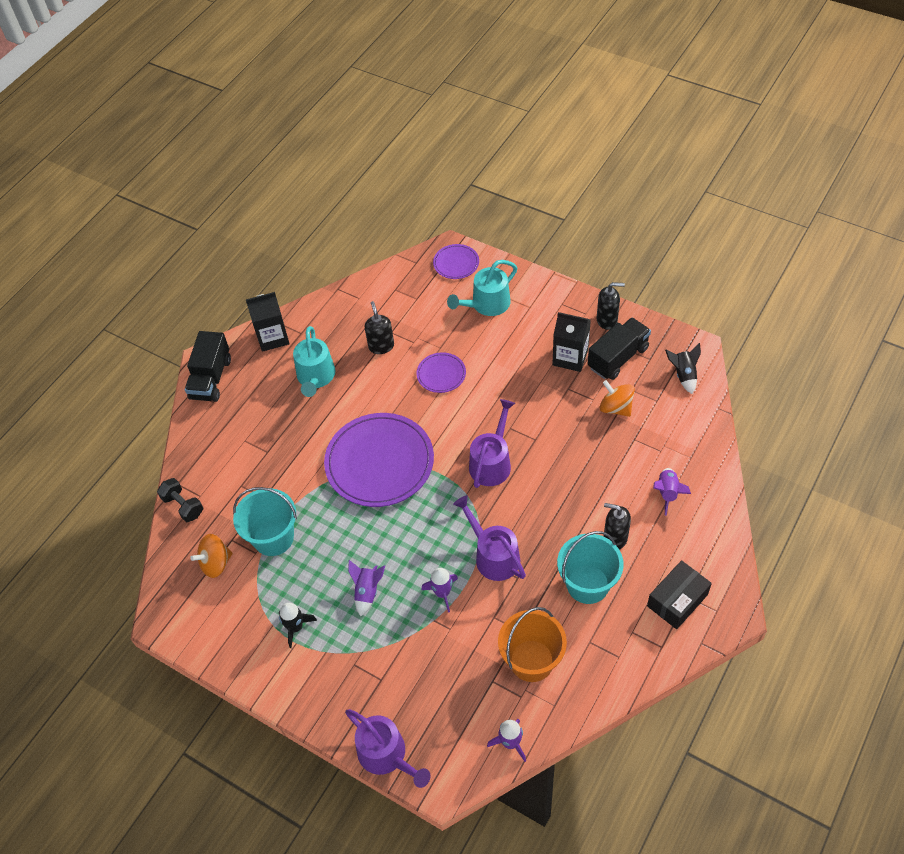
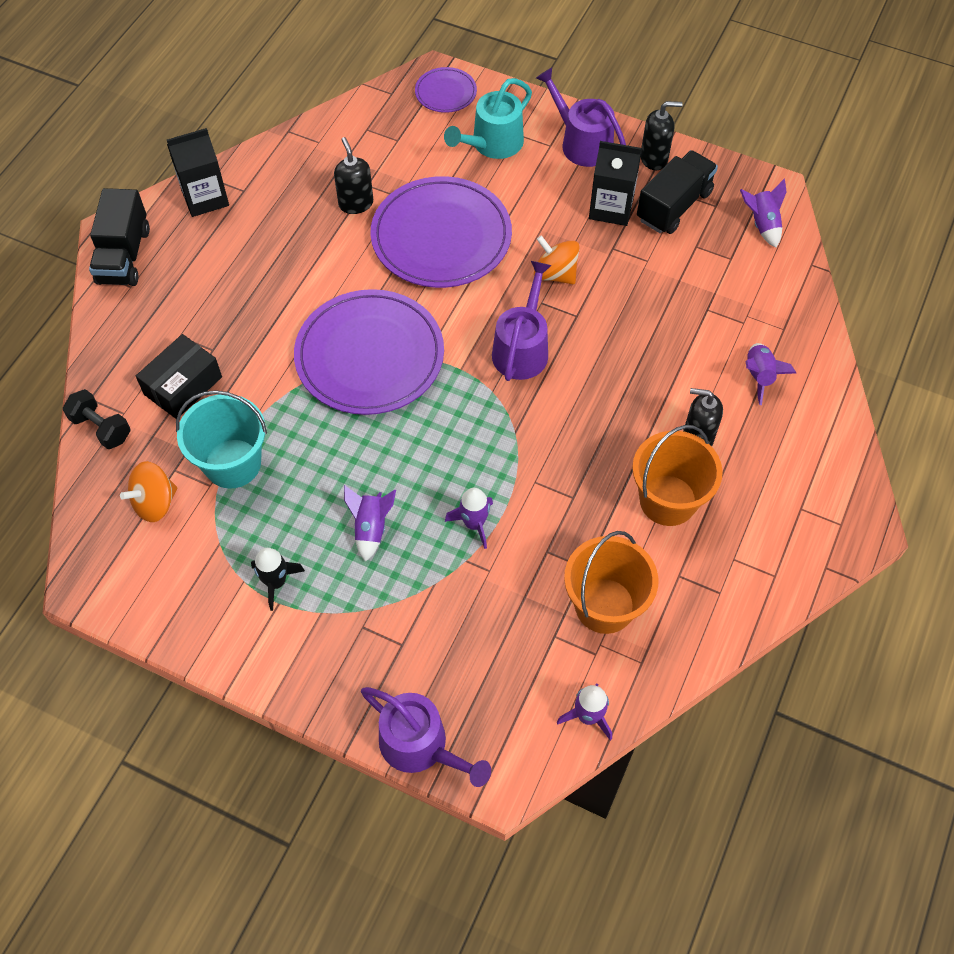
camera: 10 degrees left, 5 degrees up
turquoise watering can [293,326,335,397] -> none
purple plate [417,352,466,393] -> purple plate [370,176,512,288], size x2.10
purple watering can [453,495,526,581] -> purple watering can moved to [536,68,626,167]
turquoise bucket [557,531,624,604] -> orange bucket [632,425,723,526]
orange spinning top [600,380,635,417] -> orange spinning top moved to [534,235,580,284]
black box [647,560,712,629] -> black box moved to [136,334,222,419]
black rocket [665,343,701,394] -> purple rocket [740,179,787,248]

